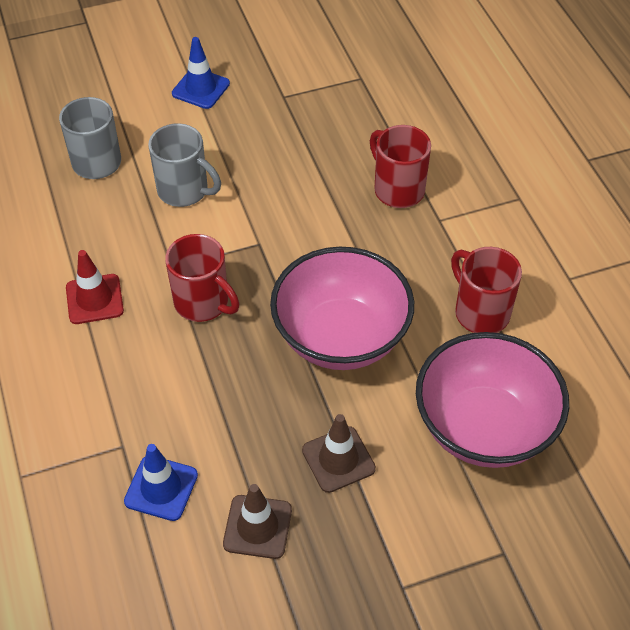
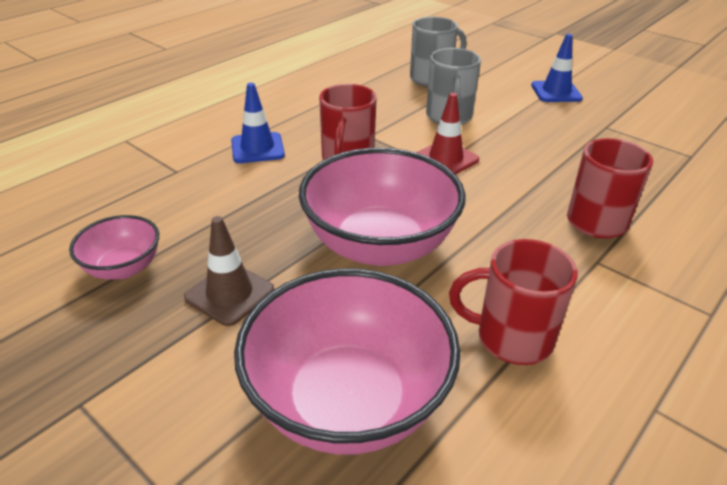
camera: 60 degrees right, 15 degrees down
red traffic cone [66,250,124,324] -> red traffic cone moved to [416,93,479,175]
blue traffic cone [124,444,198,521] -> blue traffic cone moved to [231,83,285,163]
brown traffic cone [223,484,292,559] -> pink bowl [69,215,159,280]
red mug [451,247,522,333] -> red mug turned 105 degrees counterclockwise [449,239,578,365]

